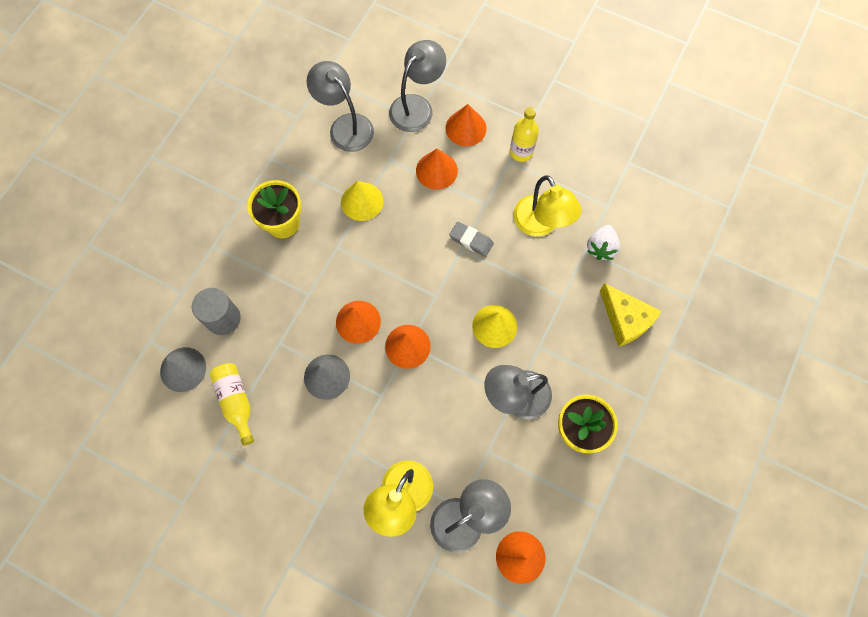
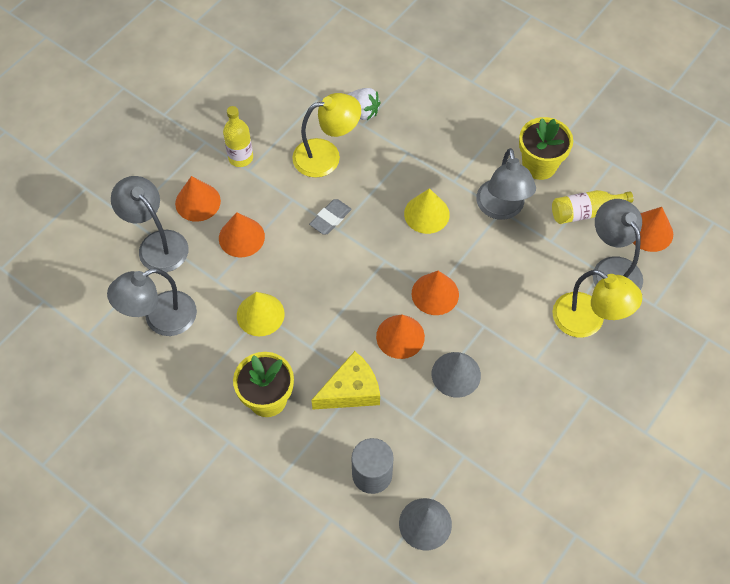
camera: 80 degrees left, 10 degrees down
yellow bottle [209,363,254,446] -> yellow bottle moved to [552,190,633,224]
yellow cheese [600,283,661,347] -> yellow cheese moved to [311,351,380,409]

